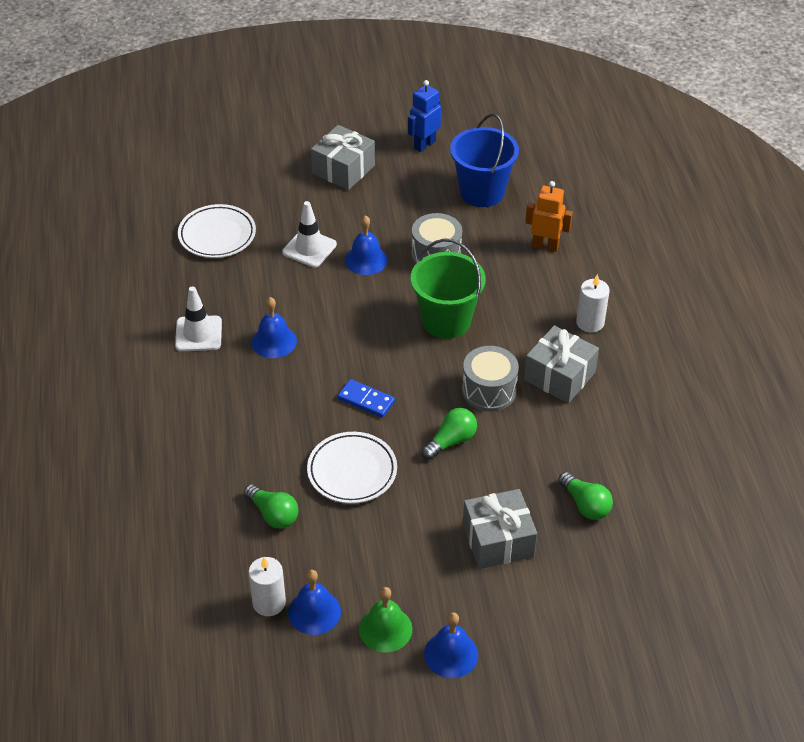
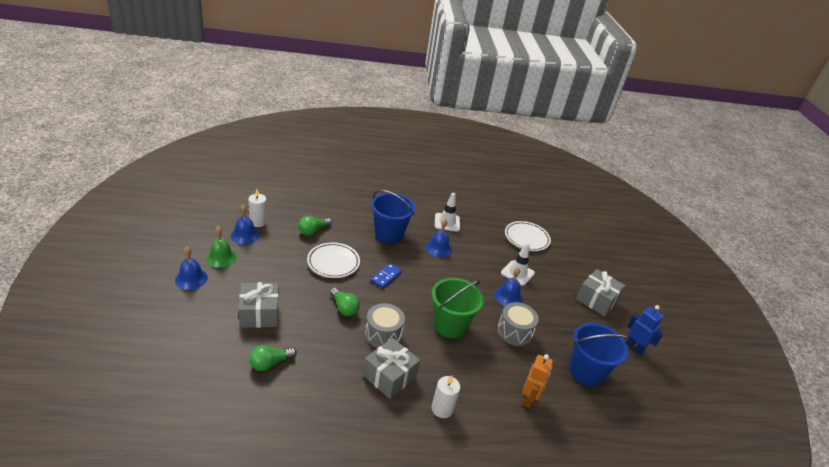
camera: 90 degrees right, 10 degrees down
none -> blue bucket [371,190,415,243]

